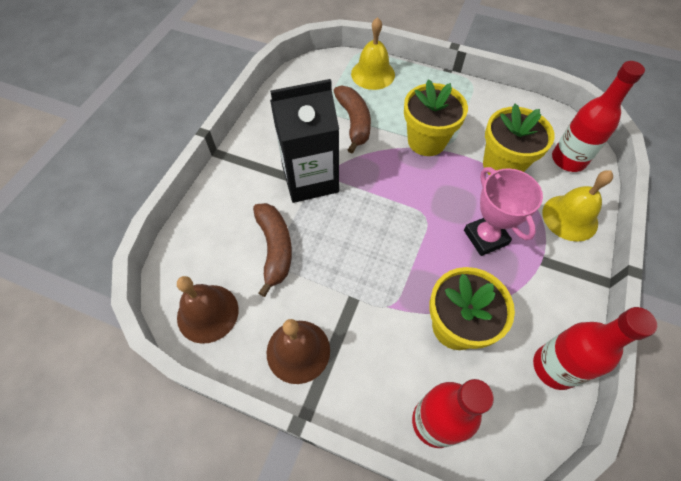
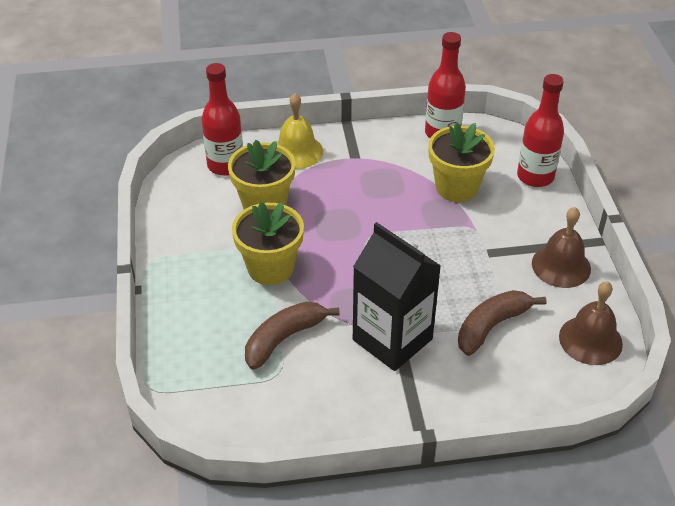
camera: 120 degrees left, 15 degrees down
yellow bell [351,17,395,90] -> none
pink trophy [464,167,543,256] -> none

